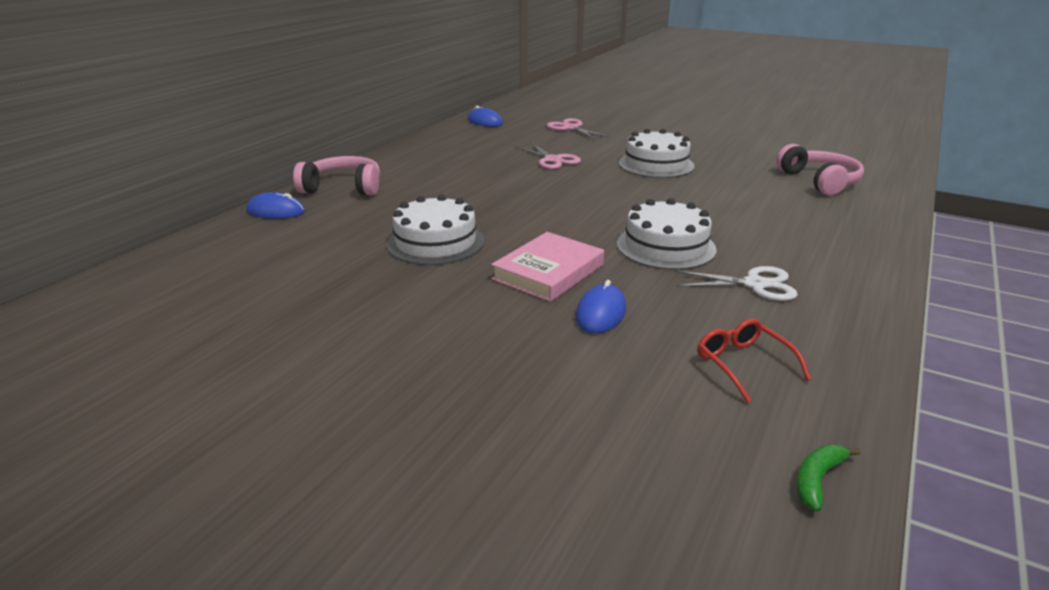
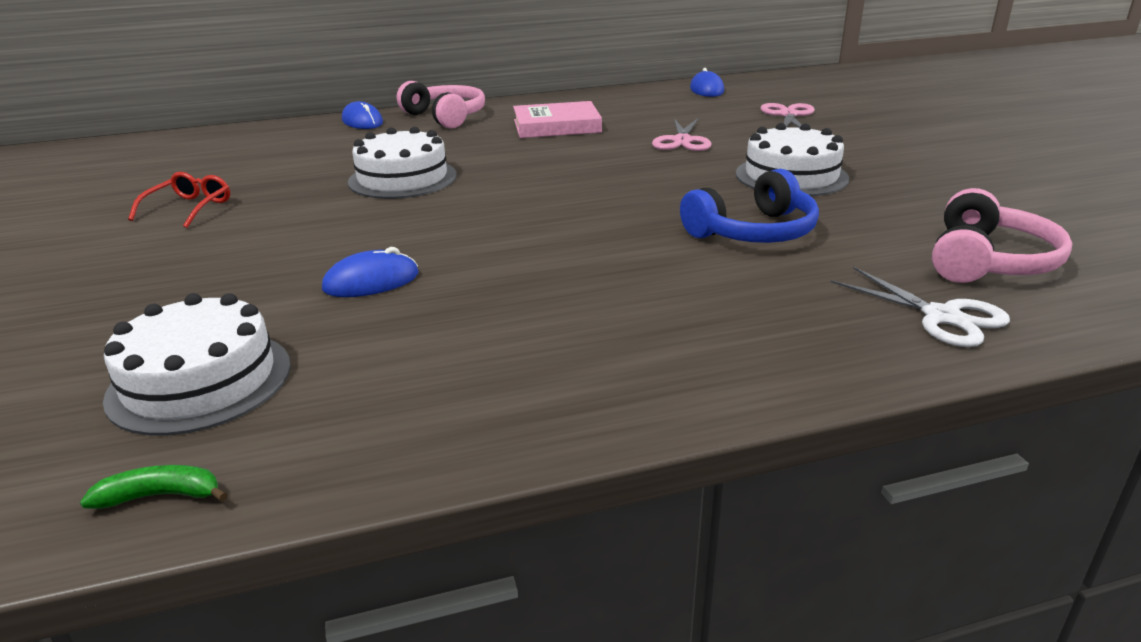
camera: 45 degrees right, 0 degrees up
pink book [491,232,604,302] -> pink book moved to [513,101,602,138]
white cake [617,198,716,270] -> white cake moved to [103,293,291,435]
white scissors [674,266,798,301] -> white scissors moved to [830,267,1010,347]
red glasses [697,319,811,403] -> red glasses moved to [128,172,230,228]
none -> blue headphones [680,169,819,243]

